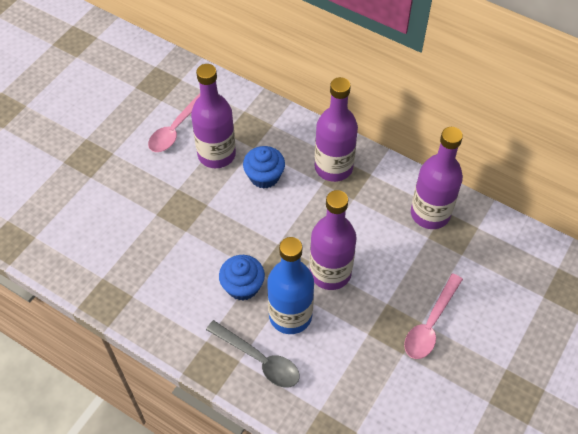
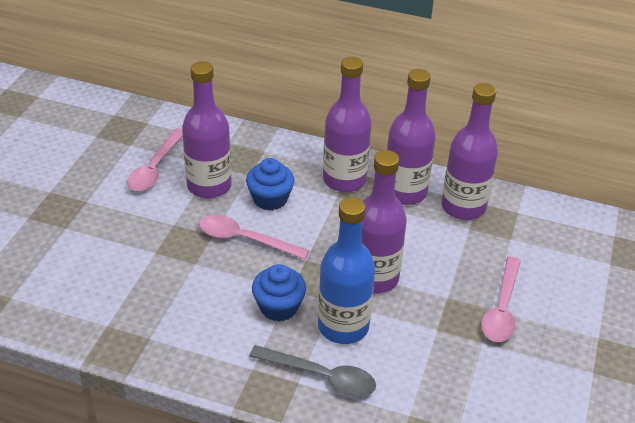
camera: 15 degrees left, 15 degrees down
none -> pink spoon [199,215,310,259]
none -> purple bottle [387,69,436,205]

